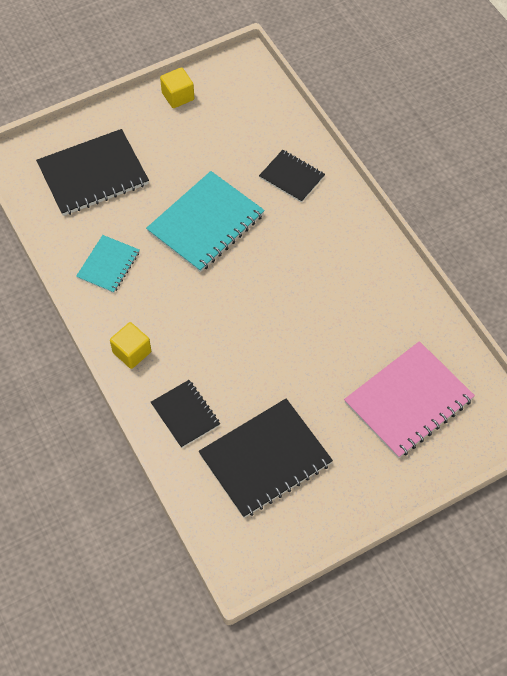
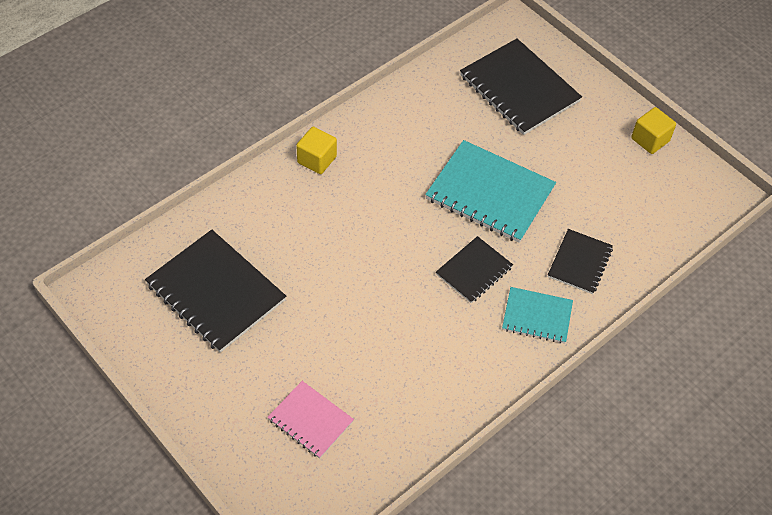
camera: 75 degrees right, 5 degrees down
turquoise notebook [76,235,139,293] -> turquoise notebook moved to [502,287,573,343]
black notebook [151,380,220,448] -> black notebook moved to [436,236,513,303]
pink notebook [344,341,475,458] -> pink notebook [268,381,354,459], size x0.57

